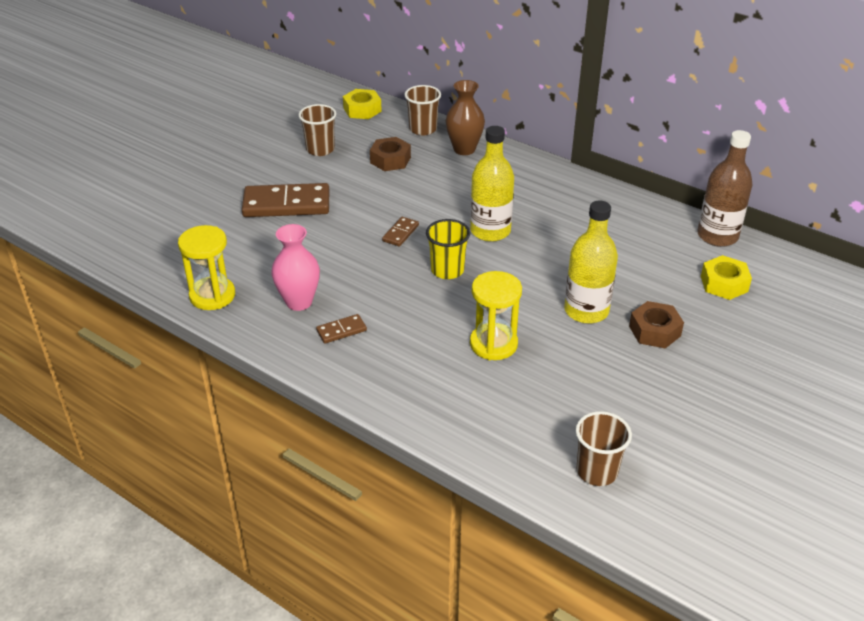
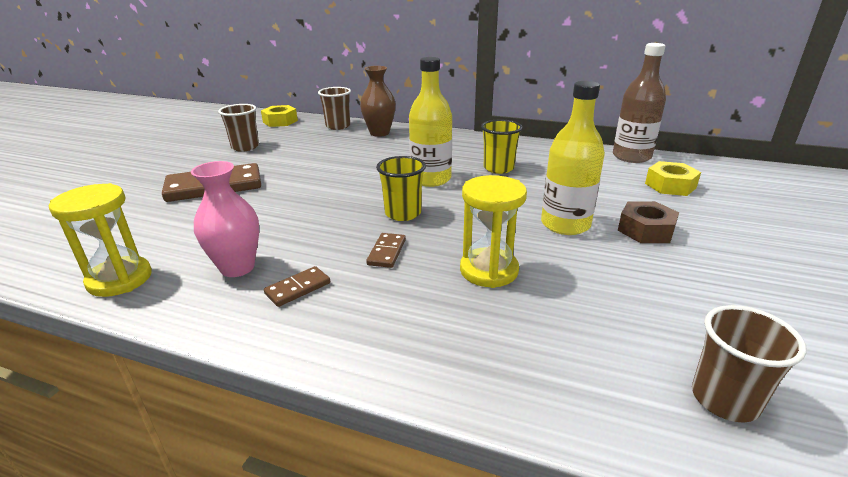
camera: 15 degrees left, 10 degrees down
brown nut [370,137,411,171] -> none
brown domino [382,217,419,246] -> brown domino moved to [366,233,406,268]
none -> yellow cup [481,120,523,174]

